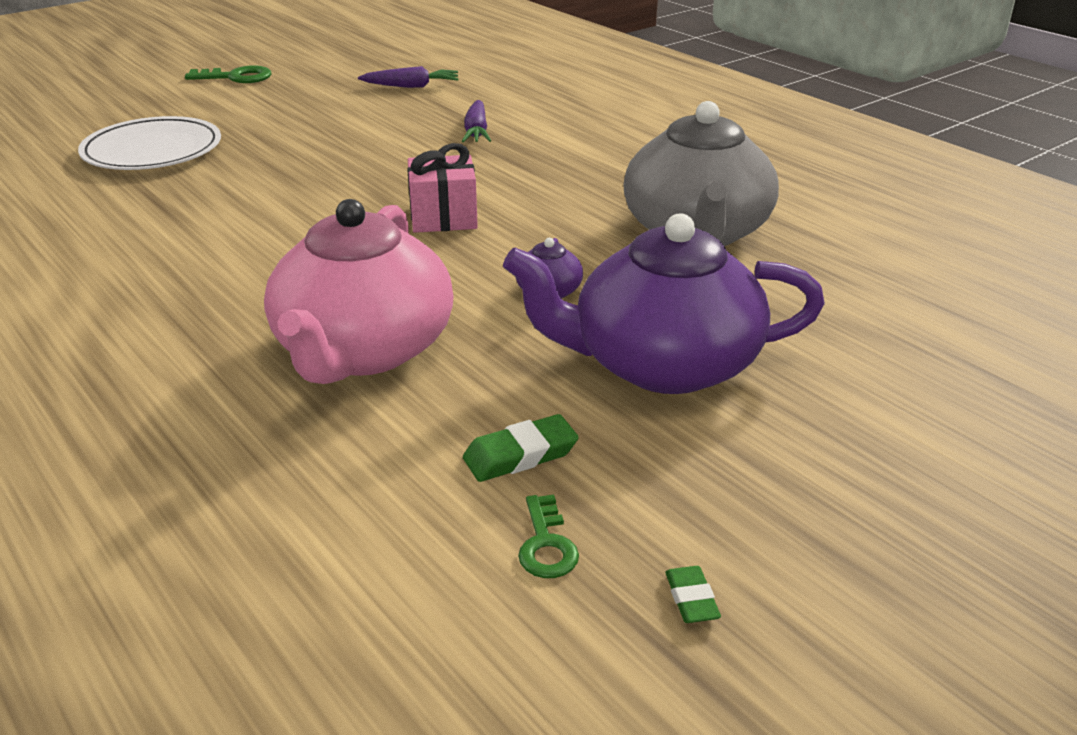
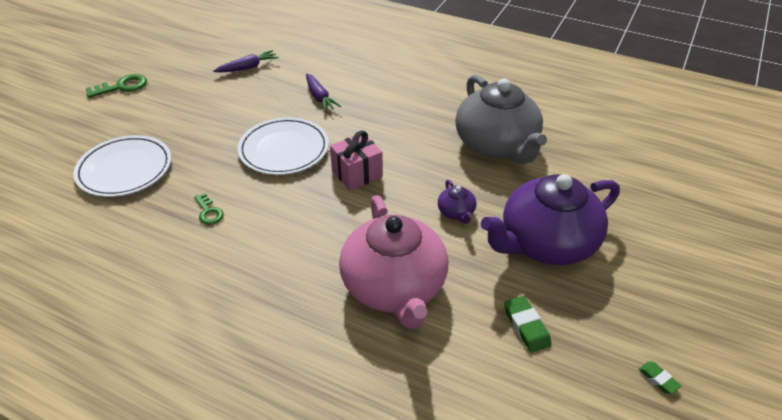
camera: 25 degrees left, 10 degrees up
green eraser [463,414,579,482] -> green eraser turned 60 degrees counterclockwise [504,296,552,353]
green key [518,495,579,578] -> green key moved to [194,193,224,225]
none -> white plate [238,117,329,175]

